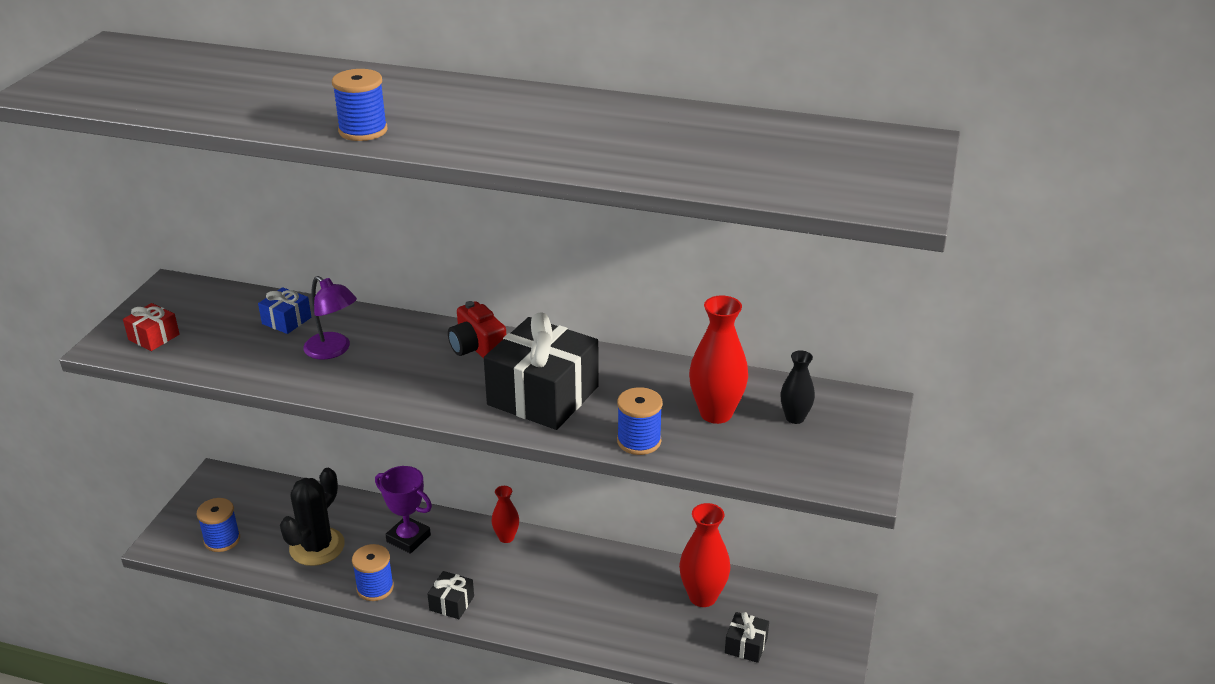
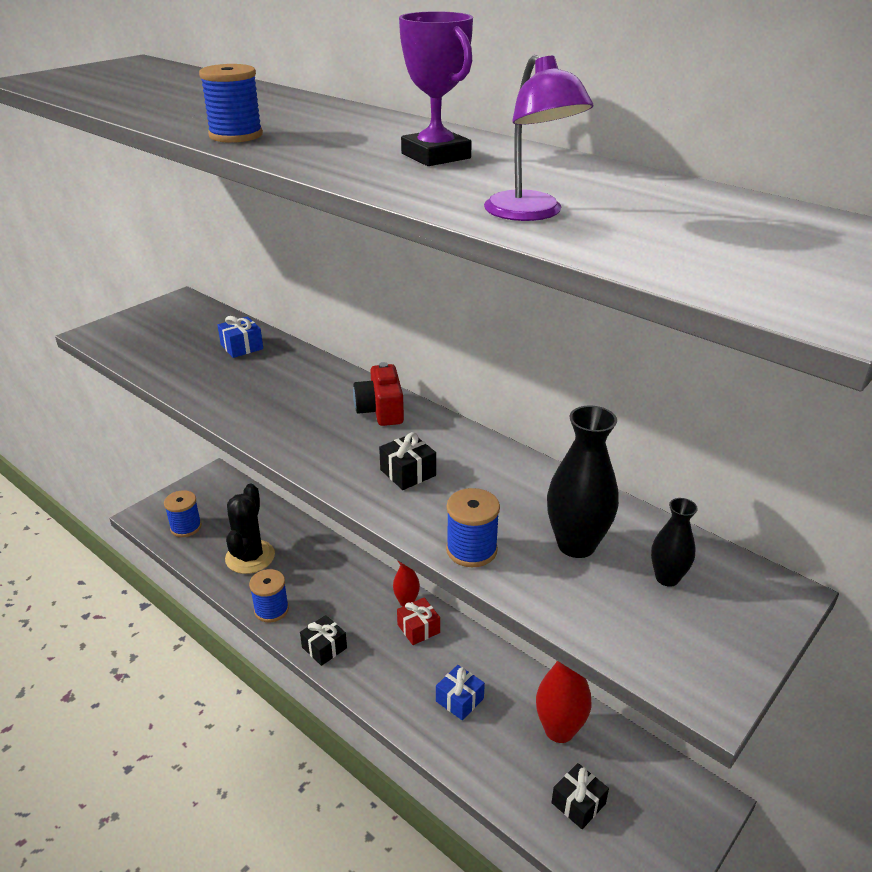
camera: 25 degrees right, 0 degrees up
red gift [123,303,180,351] -> red gift moved to [397,598,440,645]
black cactus [280,468,345,566] -> black cactus turned 45 degrees counterclockwise [225,484,275,574]
purple lamp [303,276,357,360] -> purple lamp moved to [484,55,593,221]
purple trophy [375,466,432,554] -> purple trophy moved to [399,11,473,166]
black gift [484,312,599,430] -> black gift [379,432,436,490], size x0.46
red vase [689,295,748,424] -> black vase [547,405,619,558]
none -> blue gift [436,665,485,720]

